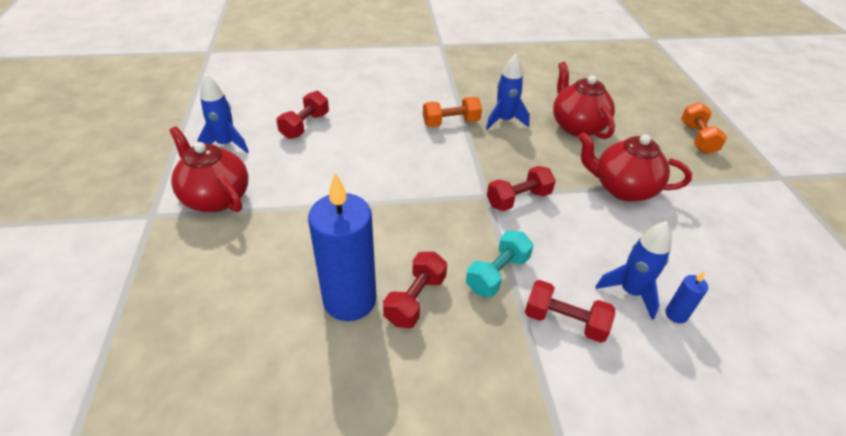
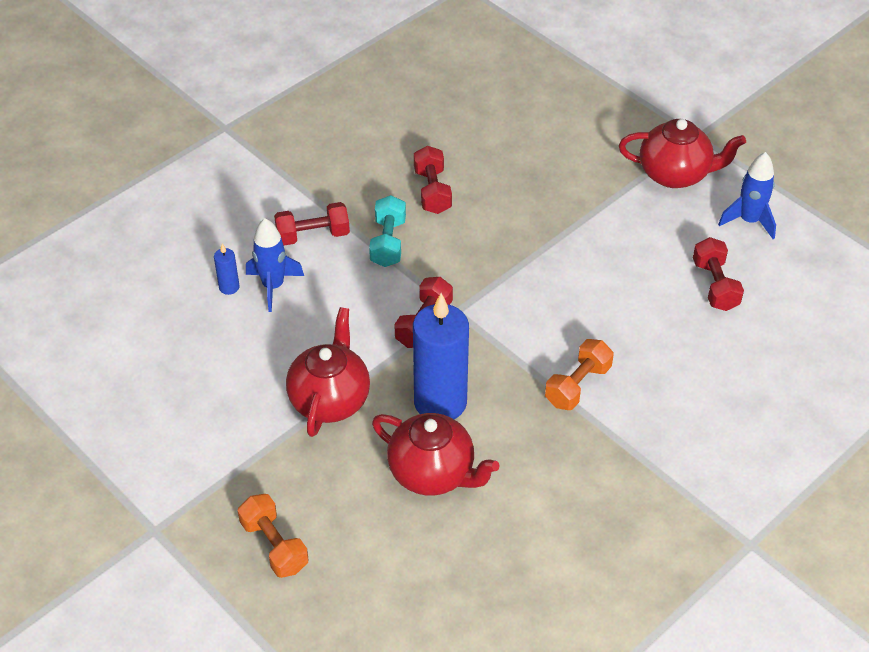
camera: 145 degrees right, 5 degrees up
blue candle [308,173,377,321] -> blue candle moved to [413,293,469,419]
blue rocket [486,54,530,130] -> none
red teapot [578,132,692,202] -> red teapot turned 60 degrees counterclockwise [286,307,370,437]

